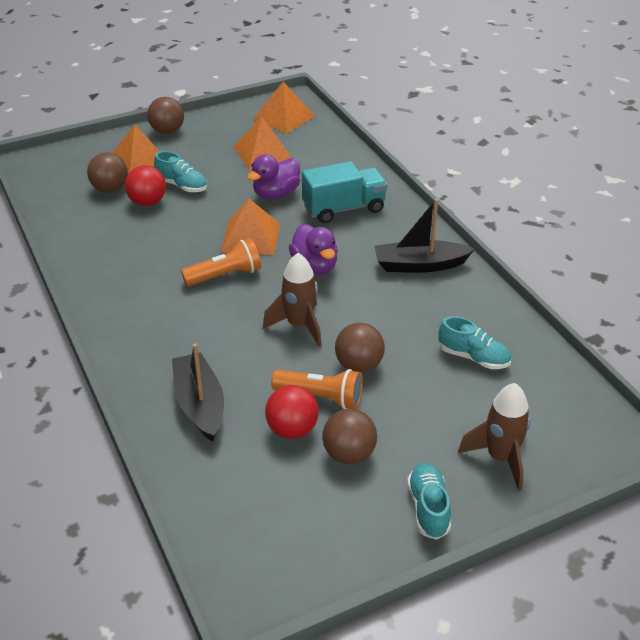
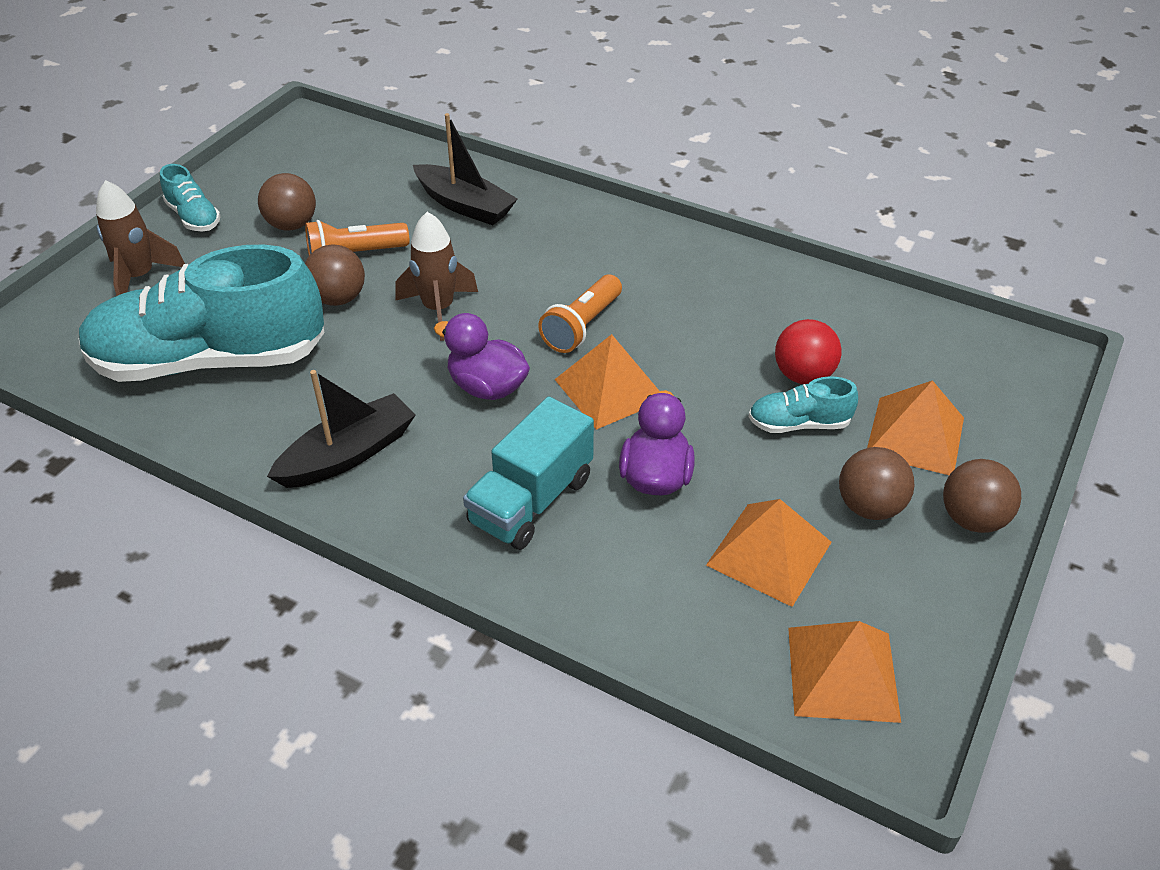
camera: 145 degrees right, 5 degrees up
brown ball [87,152,128,193] -> brown ball moved to [839,447,915,520]
red ball [265,385,319,439] -> none
turquoise shoe [439,316,511,369] -> turquoise shoe [78,245,325,382], size x2.38

